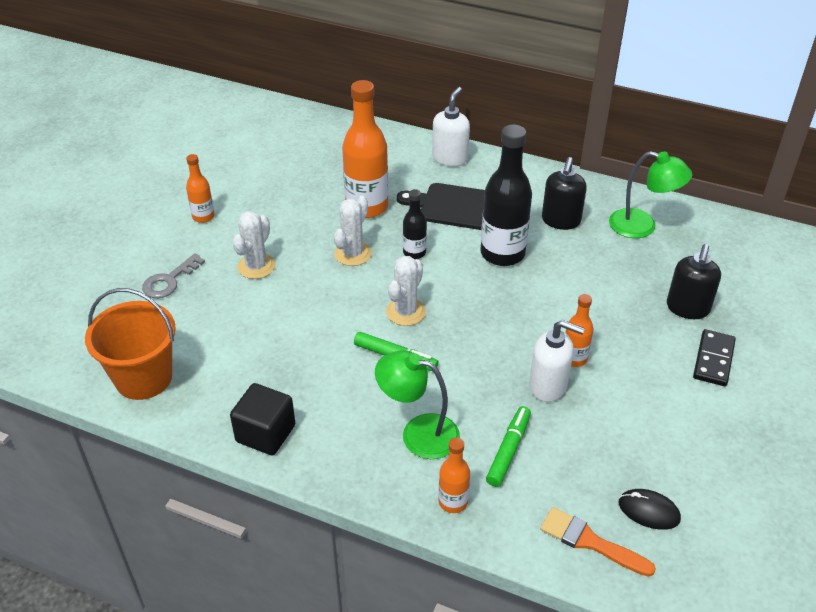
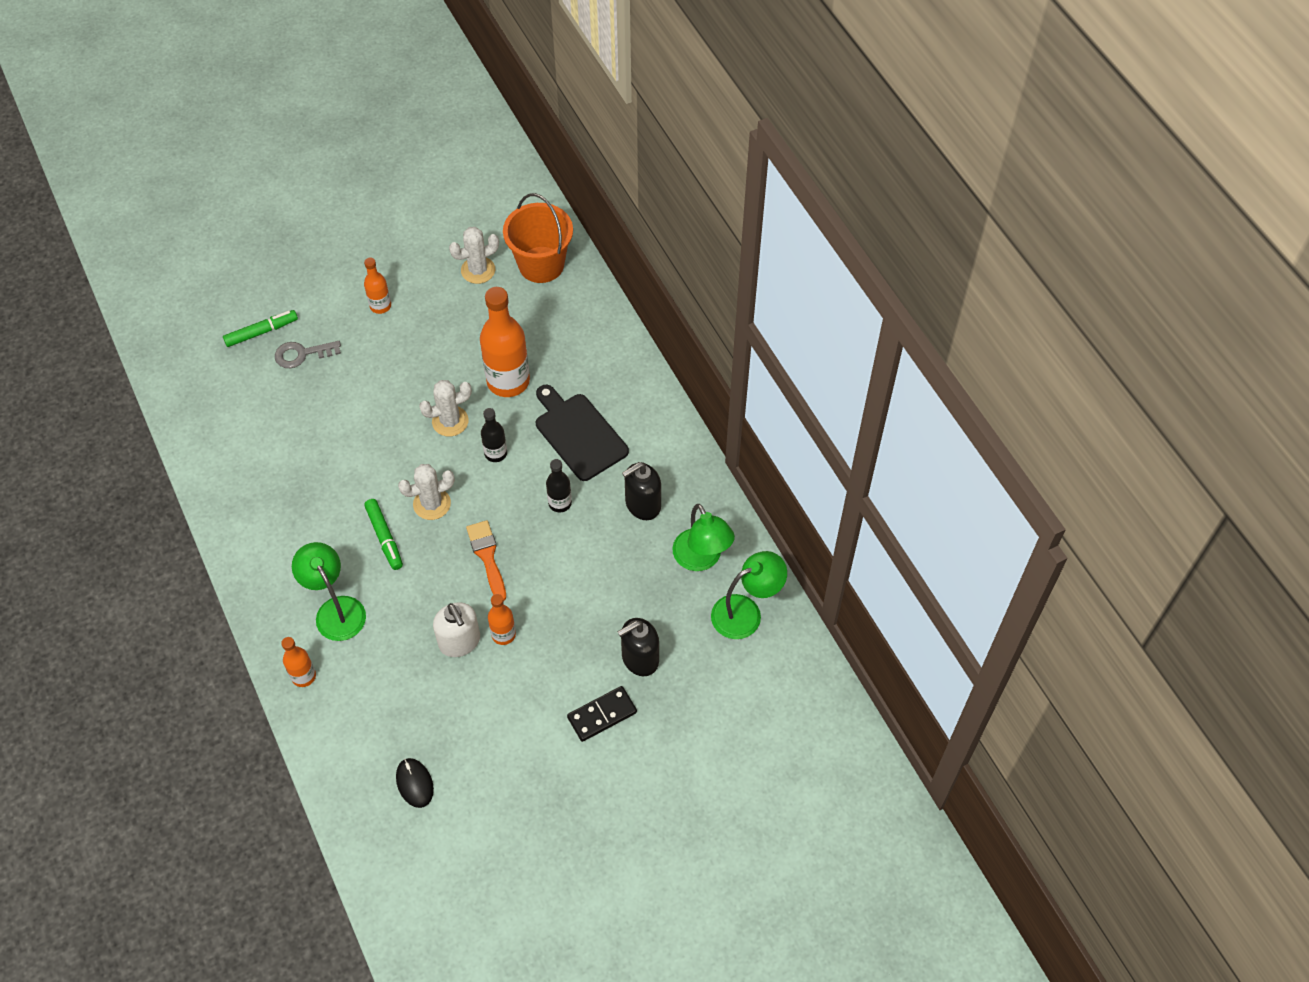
camera: 40 degrees right, 15 degrees up
orange bucket [85,288,176,400] -> orange bucket moved to [503,193,573,283]
black cube [230,383,295,455] -> none
white cactus [232,211,276,279] -> white cactus moved to [449,227,499,284]
white soap dispenser [432,87,470,166] -> none
black bottle [480,124,532,266] -> black bottle [546,459,572,512], size x0.52
green marker [486,406,531,487] -> green marker moved to [223,310,298,347]
orange brush [540,507,656,577] -> orange brush moved to [466,520,506,601]
none -> green lamp [711,551,787,639]

